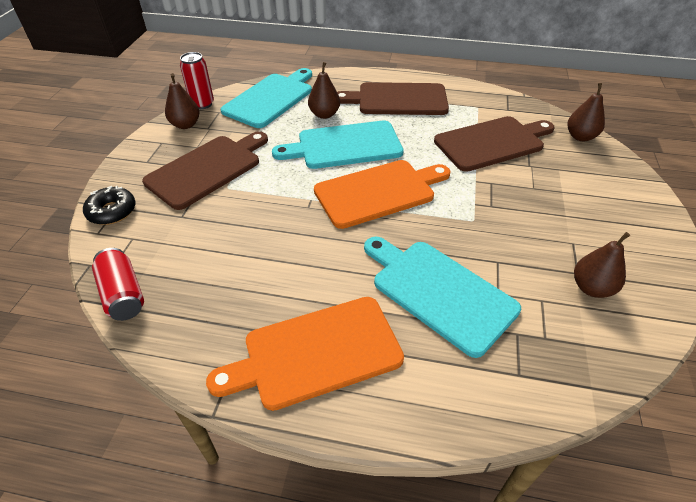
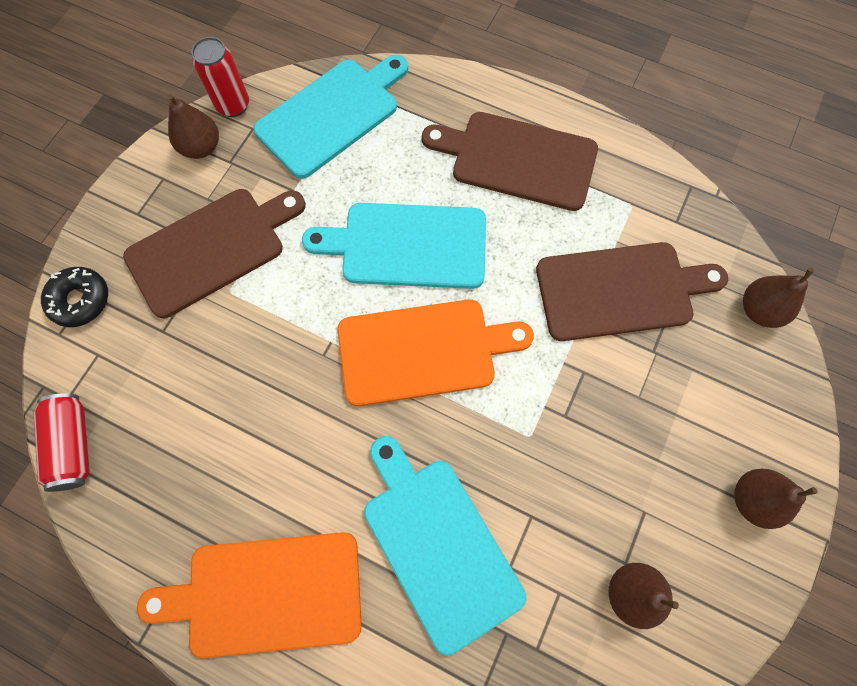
camera: 15 degrees right, 25 degrees up
brown pear [308,62,340,119] -> brown pear moved to [734,469,818,529]

